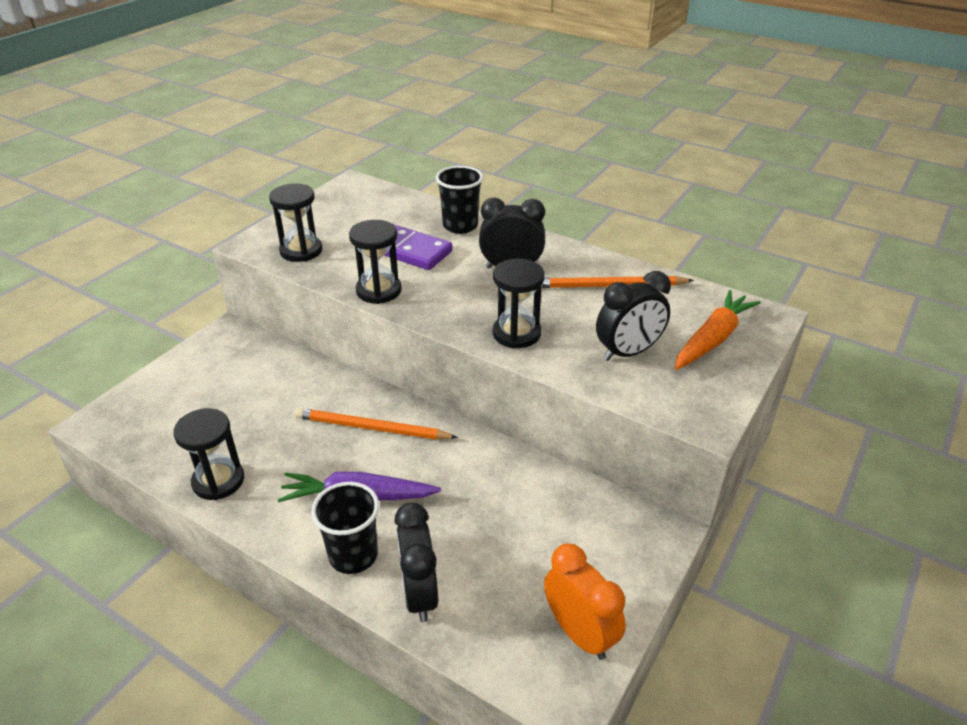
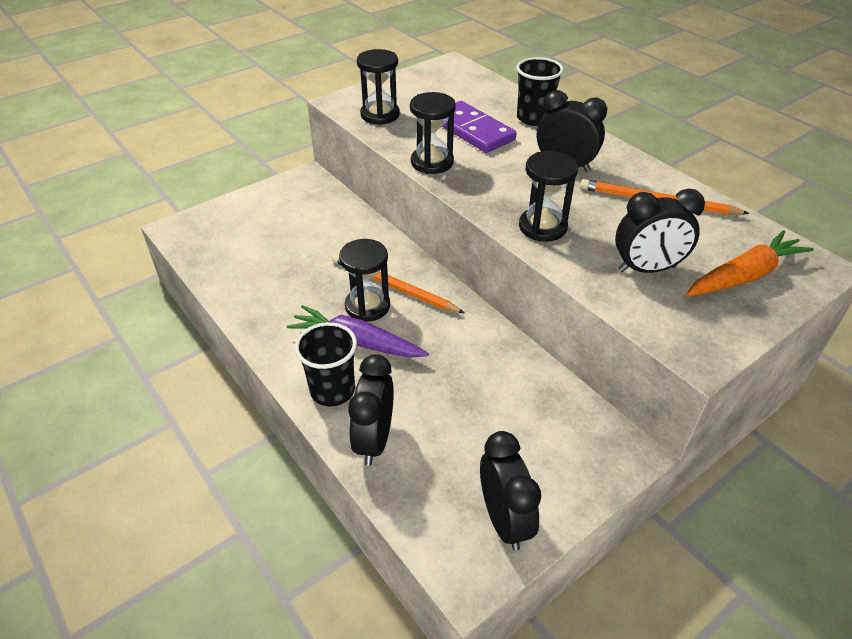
camera: 20 degrees right, 5 degrees up
black hourglass [173,408,244,500] -> black hourglass moved to [339,239,390,322]
orange clock [544,543,626,660] -> black clock [480,431,541,551]

